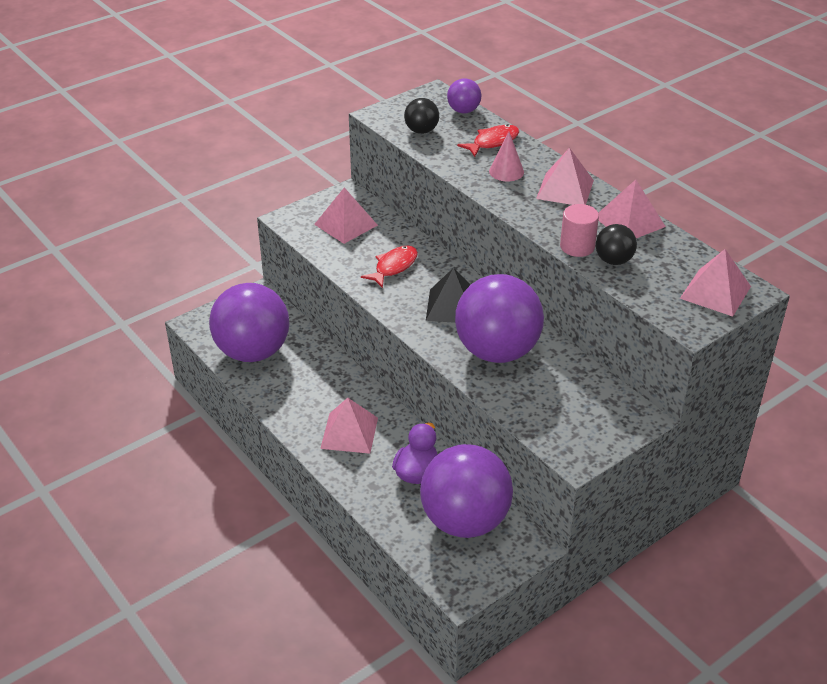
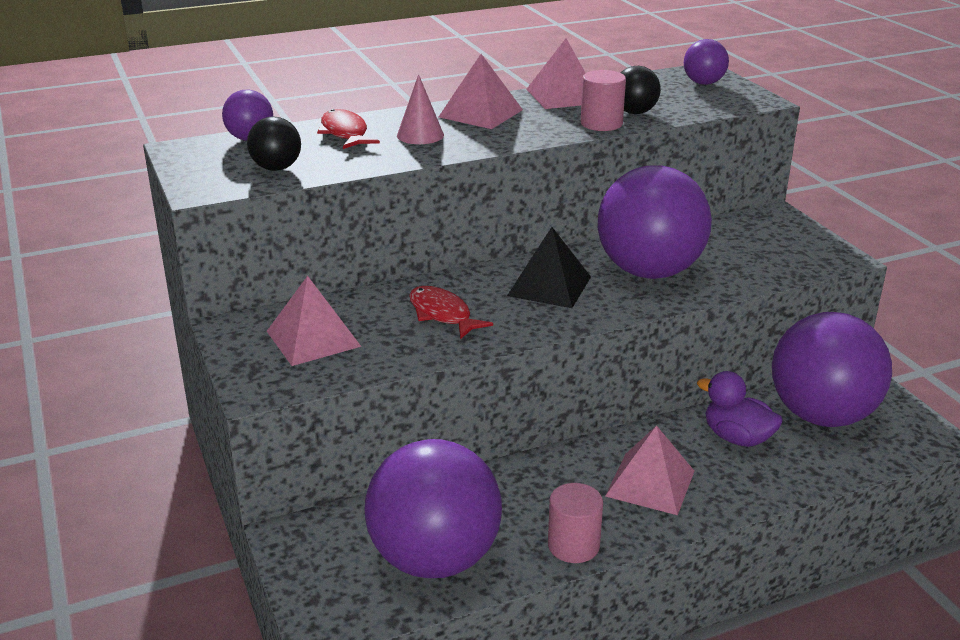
camera: 75 degrees left, 10 degrees down
pink pyramid [680,249,751,317] -> purple ball [684,39,729,85]
none -> pink cylinder [548,483,603,563]

